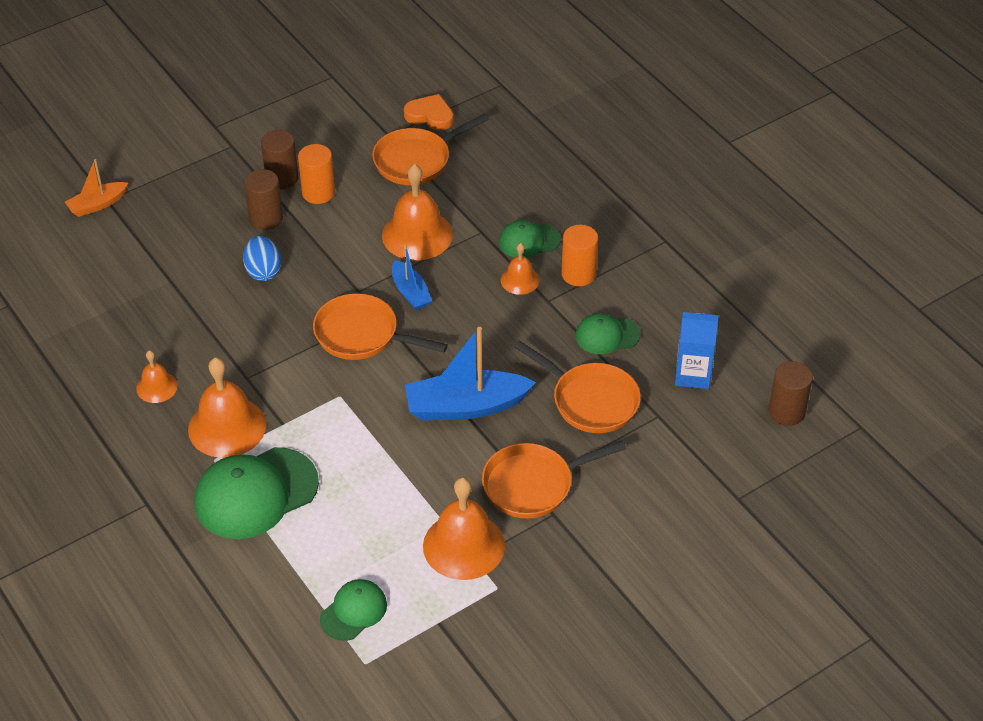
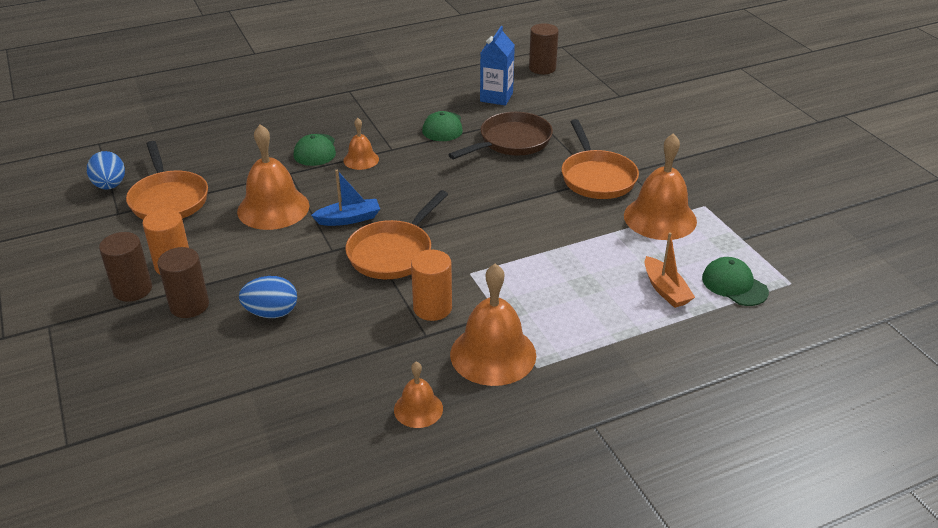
camera: 80 degrees left, 10 degrees down
orange boat [65,159,128,217] -> orange boat moved to [645,232,695,308]
green cap [194,447,319,539] -> none
orange heart [404,94,453,131] -> blue egg [87,151,125,190]
blue boat [405,327,536,421] -> none
orange pan [514,341,641,433] -> brown pan [448,112,553,159]
orange cylinder [561,225,598,286] -> orange cylinder moved to [411,250,452,321]

